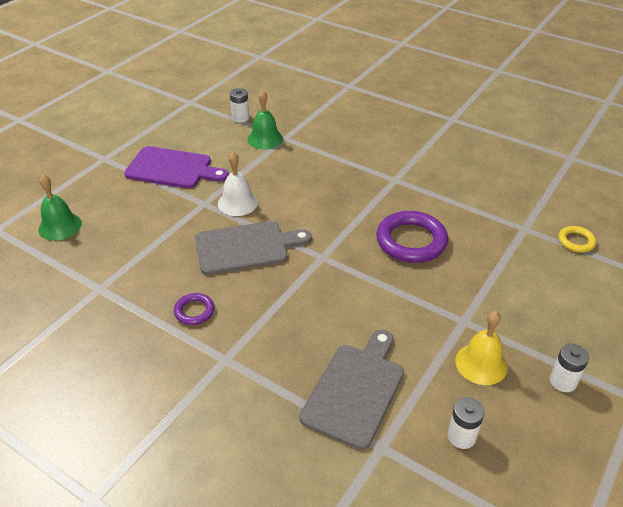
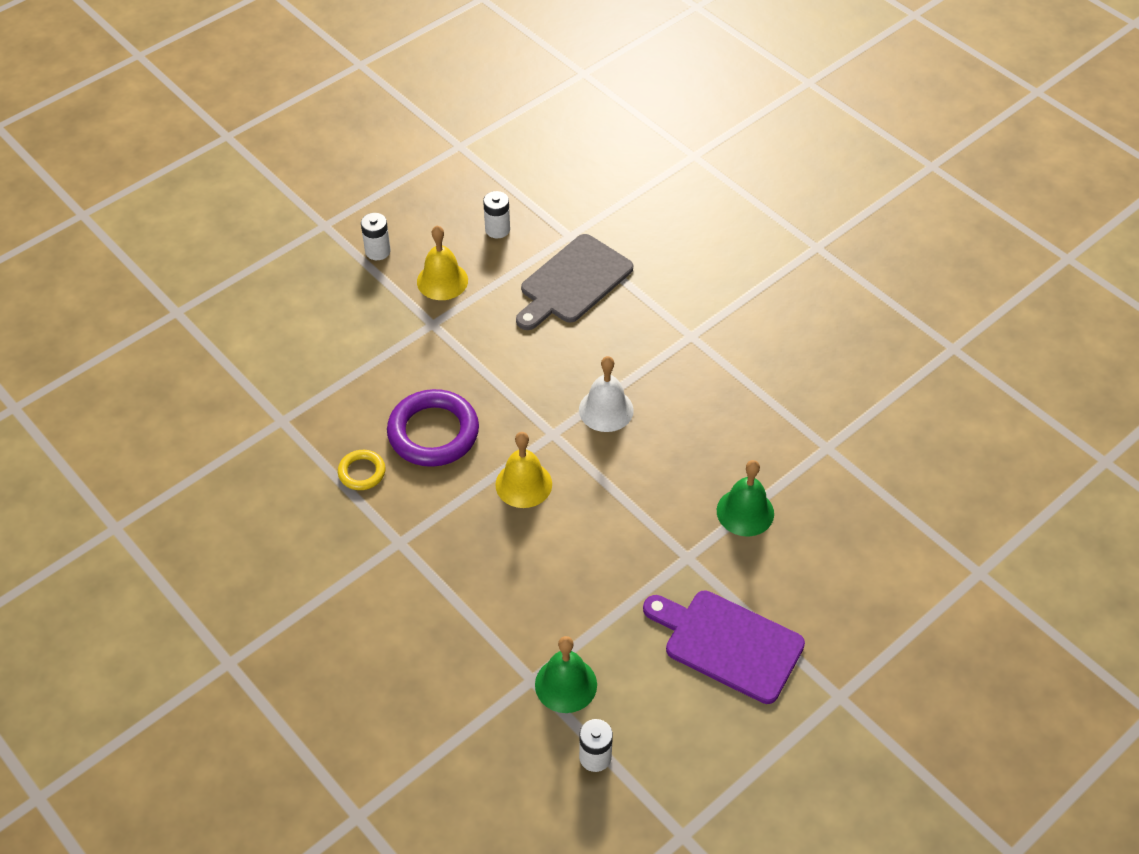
camera: 165 degrees left, 10 degrees up
green bell [38,174,82,241] -> green bell moved to [717,460,774,536]
purple ring [174,293,214,325] -> none
grey cutting board [195,221,312,275] -> none
white bell [218,152,258,216] -> white bell moved to [579,356,634,432]
yellow ring [558,226,596,252] -> yellow ring moved to [338,450,385,490]
none -> yellow bell [495,432,552,508]

